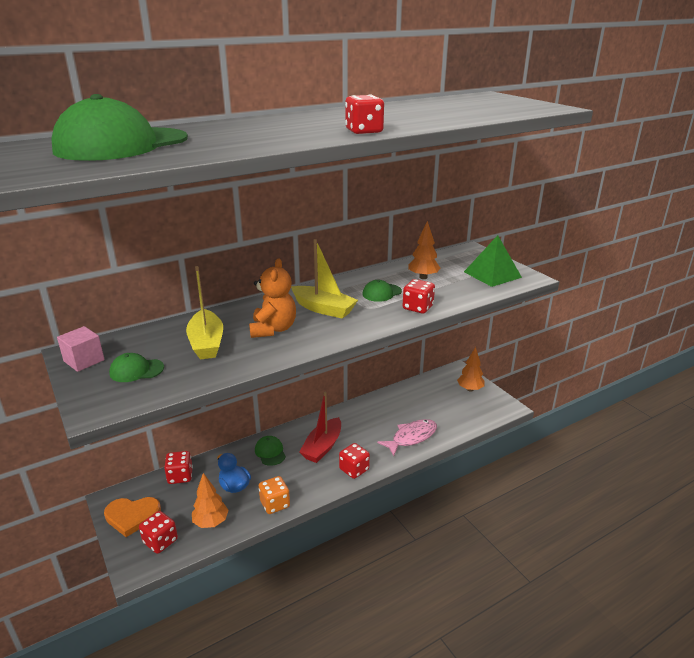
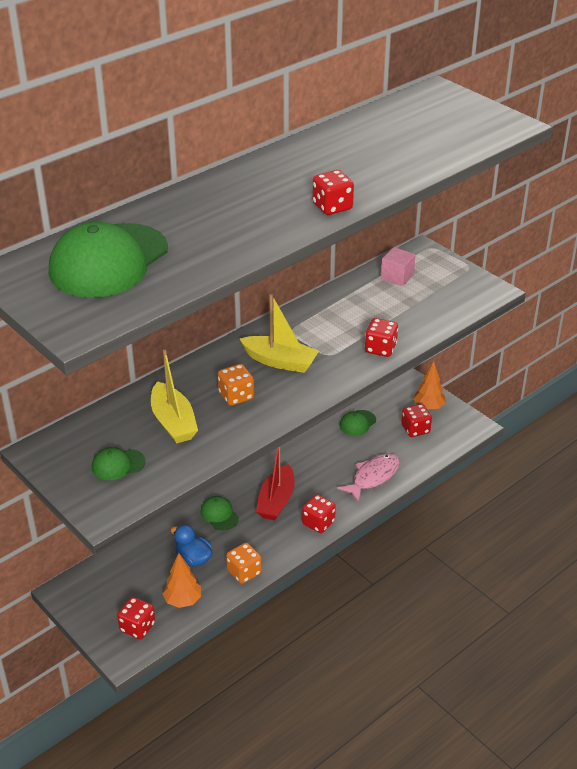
camera: 10 degrees left, 10 degrees up
pink cube [57,326,105,372] -> pink cube moved to [381,247,416,286]
orange heart [104,497,161,537] -> none
red dice [164,451,193,484] -> red dice moved to [401,404,432,437]
orange teddy bear [249,258,296,338] -> orange dice [218,364,254,406]
green cap [363,280,402,302] -> green cap moved to [340,410,376,436]
orange tree [408,221,441,279] -> none
green pyramid [464,235,522,287] -> none

